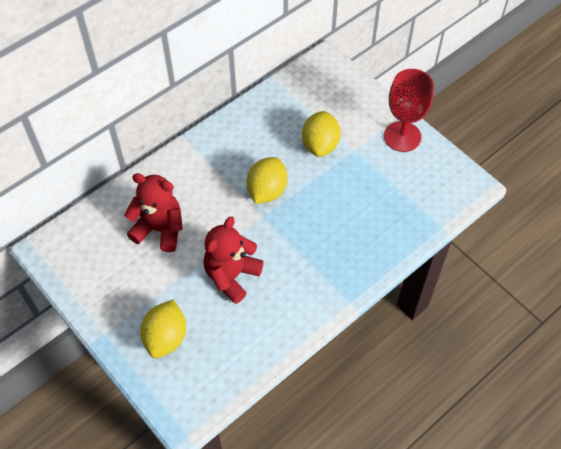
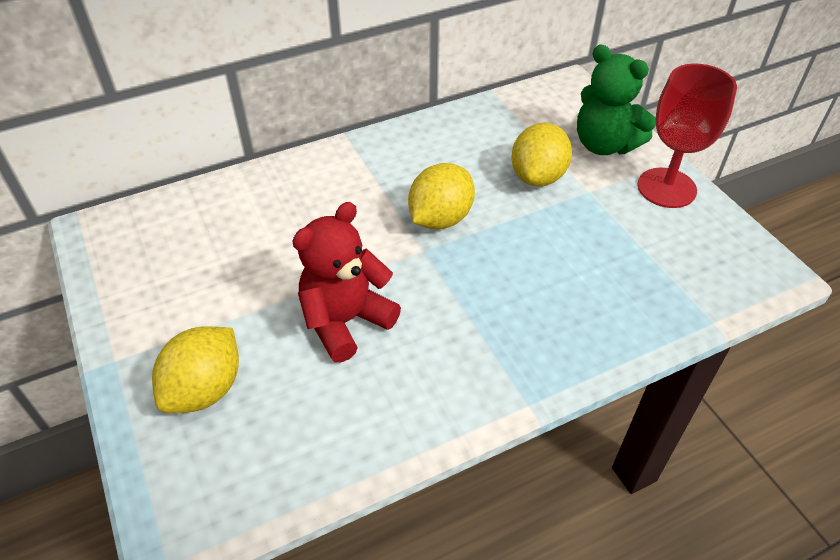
camera: 15 degrees right, 10 degrees down
red teddy bear [124,173,183,252] -> none
none -> green teddy bear [577,45,656,155]

